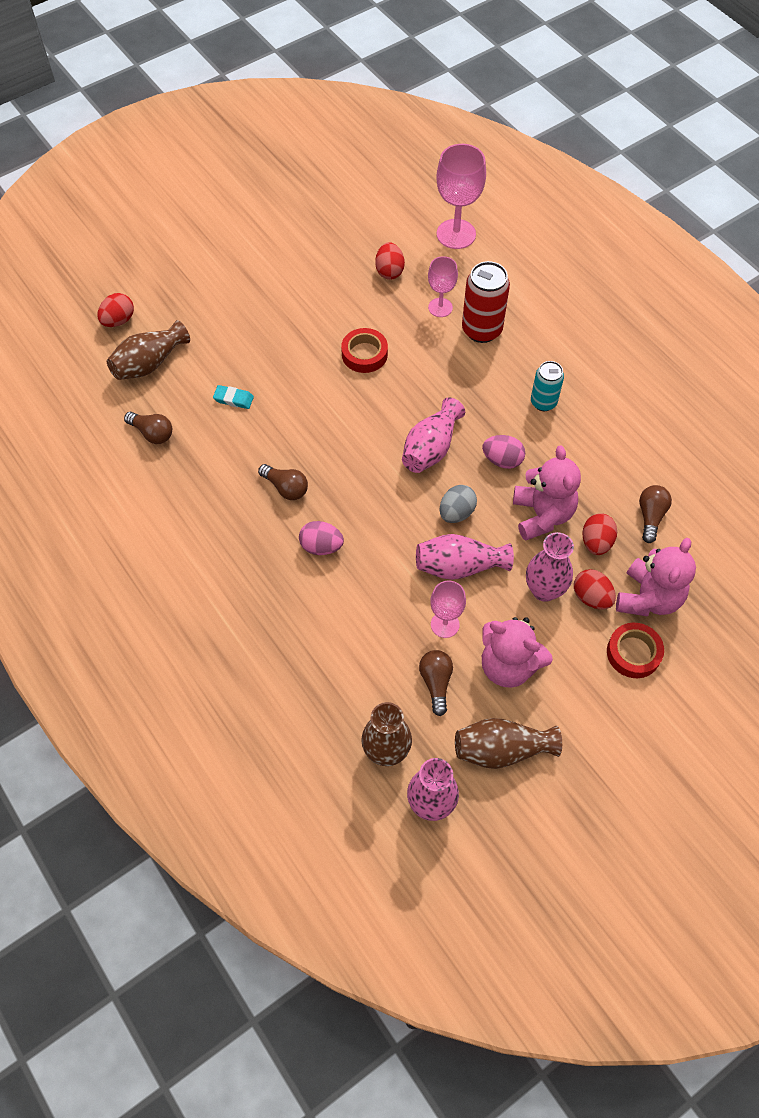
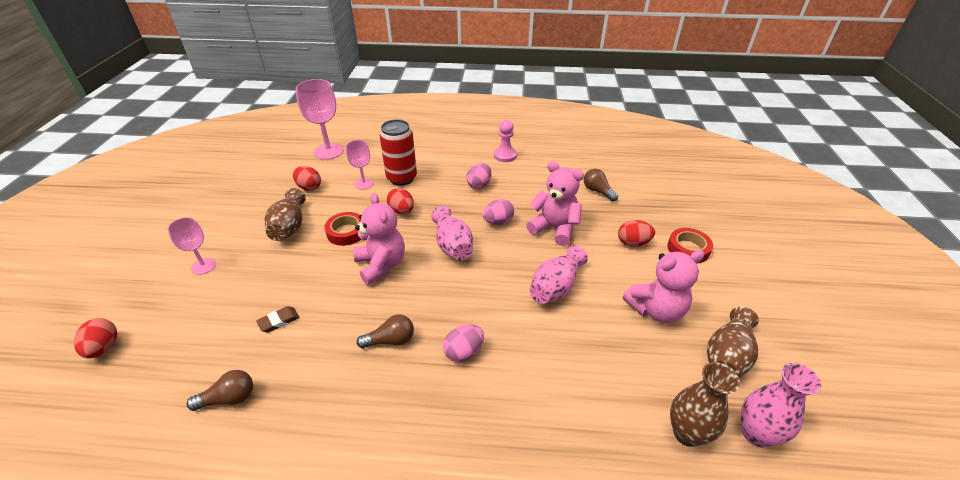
camera: 50 degrees left, 20 degrees down
brown vase [107,320,190,380] -> brown vase moved to [265,188,306,241]
turquoise eraser [213,385,254,409] -> brown eraser [256,306,300,333]
brown light bulb [419,650,453,716] -> none
pink goblet [430,580,466,638] -> pink goblet moved to [167,217,216,275]
grey egg [440,485,477,523] -> none
pink vase [526,532,574,602] -> none
turquoise can [531,361,564,411] -> pink egg [466,163,491,189]
red egg [582,513,617,555] -> red egg moved to [387,188,414,214]
pink teddy bear [616,538,696,616] -> pink teddy bear moved to [353,193,405,285]
none -> pink pawn [494,120,517,162]

